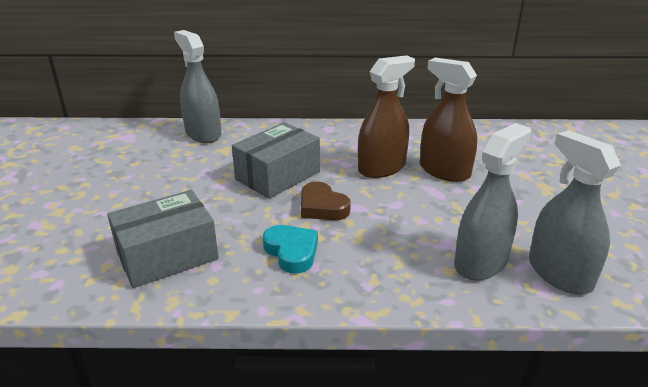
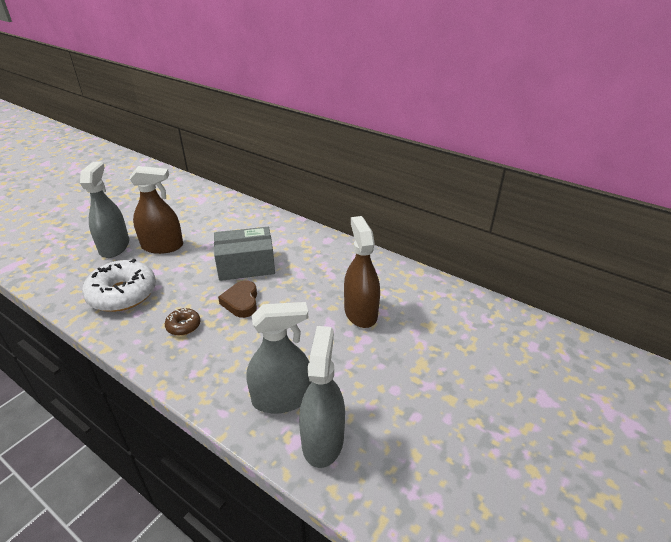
camera: 35 degrees right, 5 degrees up
grey box [107,190,219,288] -> white donut [82,259,156,312]
grey spray bottle [174,30,221,143] -> grey spray bottle moved to [80,162,129,258]
turquoise heart [263,225,318,274] -> brown donut [165,308,200,336]
brown spray bottle [358,55,415,178] -> brown spray bottle moved to [129,166,183,254]

